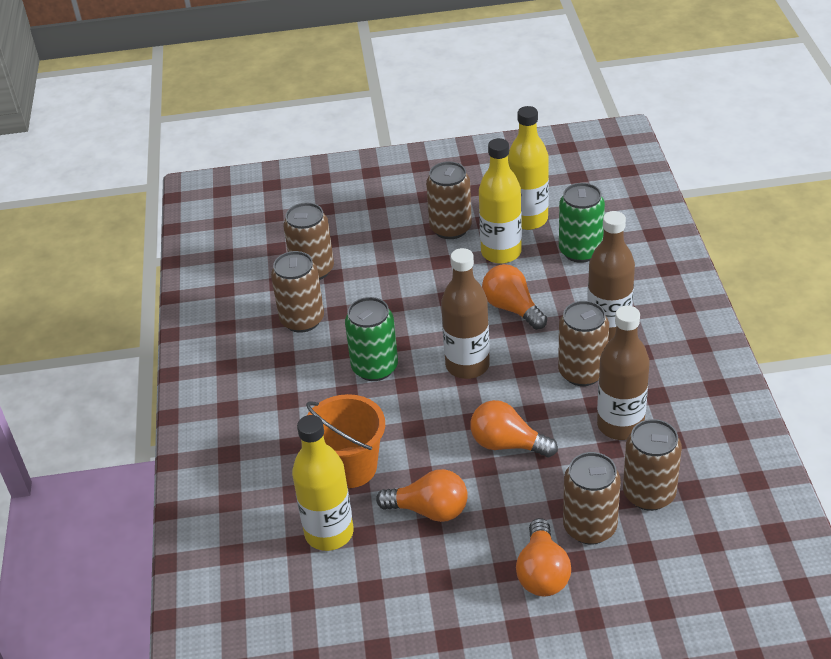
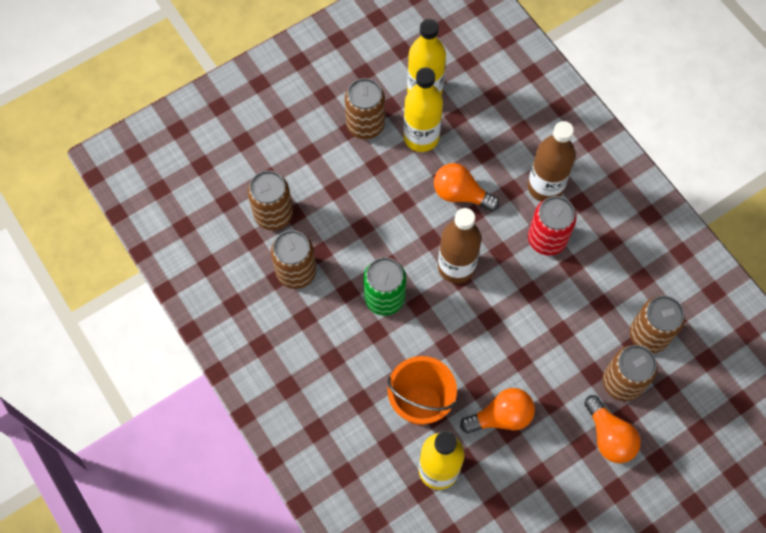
camera: 30 degrees left, 25 degrees up
orange light bulb [470,400,558,457] -> none
brown can [558,301,609,386] -> red can [528,196,576,256]
green can [559,183,605,263] -> none
brown bottle [597,305,650,440] -> none

